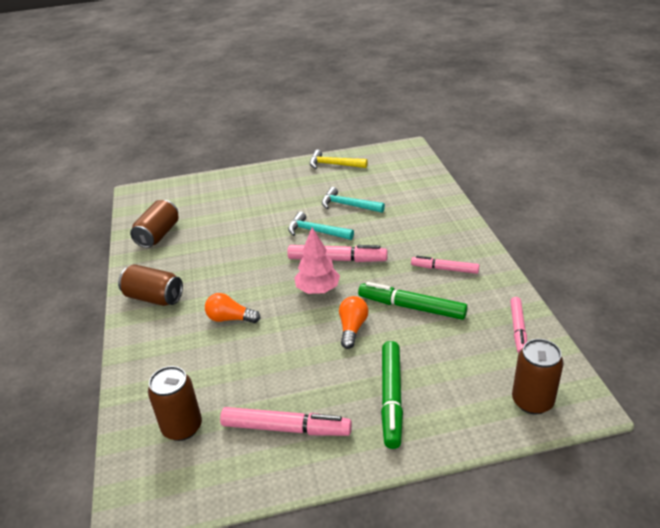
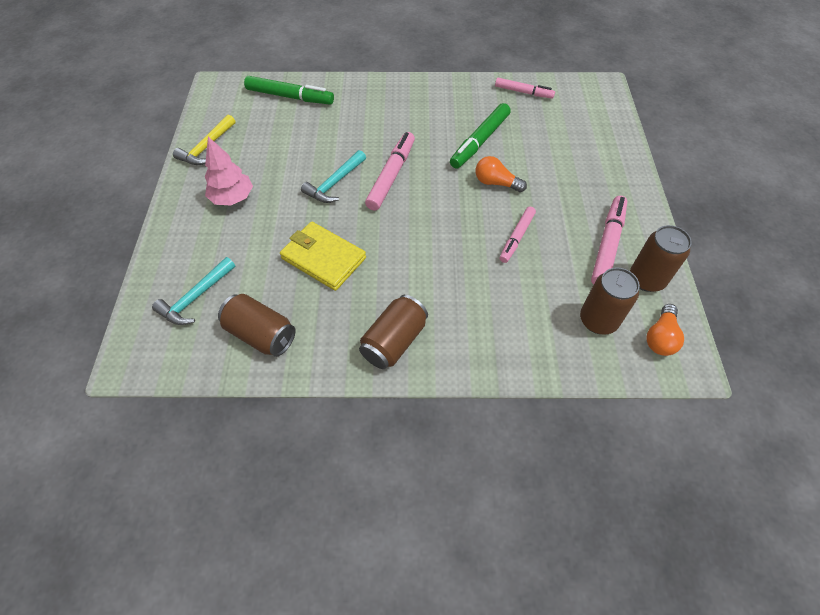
camera: 80 degrees left, 20 degrees up
orange light bulb [205,293,260,323] -> orange light bulb moved to [646,304,684,356]
pink tree [294,227,340,294] -> pink tree moved to [205,137,253,205]
turquoise hammer [322,187,385,213] -> turquoise hammer moved to [152,257,235,325]
green marker [381,341,403,449] -> green marker moved to [244,76,334,104]
pink marker [411,256,479,274] -> pink marker moved to [500,207,536,263]
brown can [512,339,563,414] -> brown can moved to [630,225,692,292]
none -> yellow wallet [280,222,366,291]

